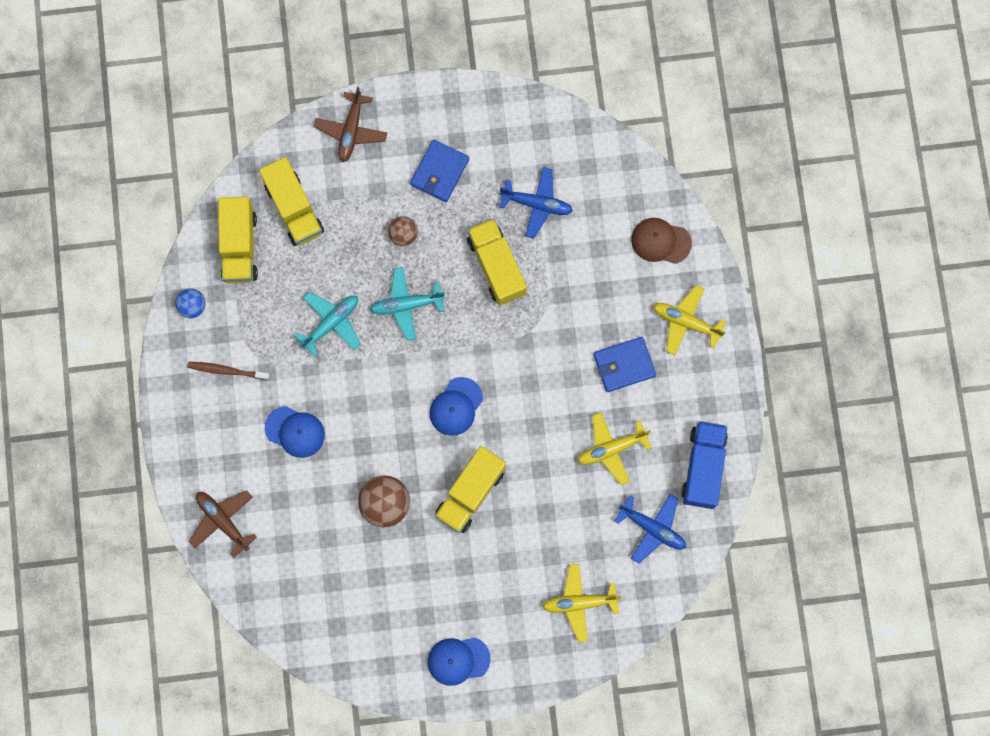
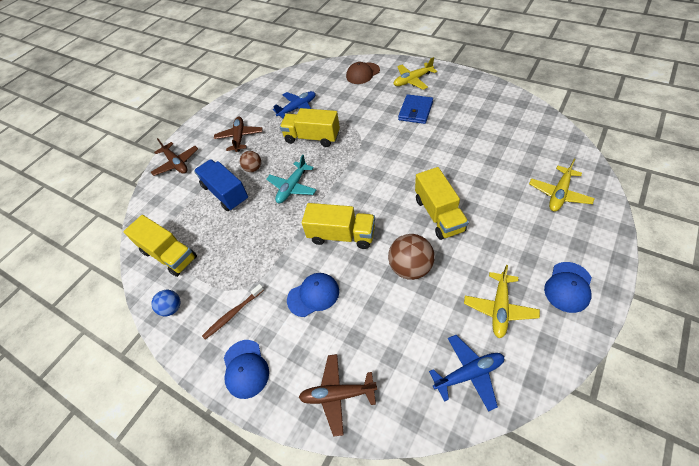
camera: 45 degrees left, 25 degrees down
yellow truck [259,157,324,246] -> yellow truck moved to [302,203,375,249]
turquoise plane [294,292,361,357] -> none
blue wallet [410,139,469,202] -> brown plane [214,117,262,152]
blue cap [429,377,483,436] -> blue cap moved to [224,340,269,399]
yellow plane [578,412,652,485] -> yellow plane moved to [464,265,540,338]
blue plane [615,494,686,563] -> blue plane moved to [429,335,504,412]
blue truck [681,421,728,509] -> blue truck moved to [194,159,248,211]

